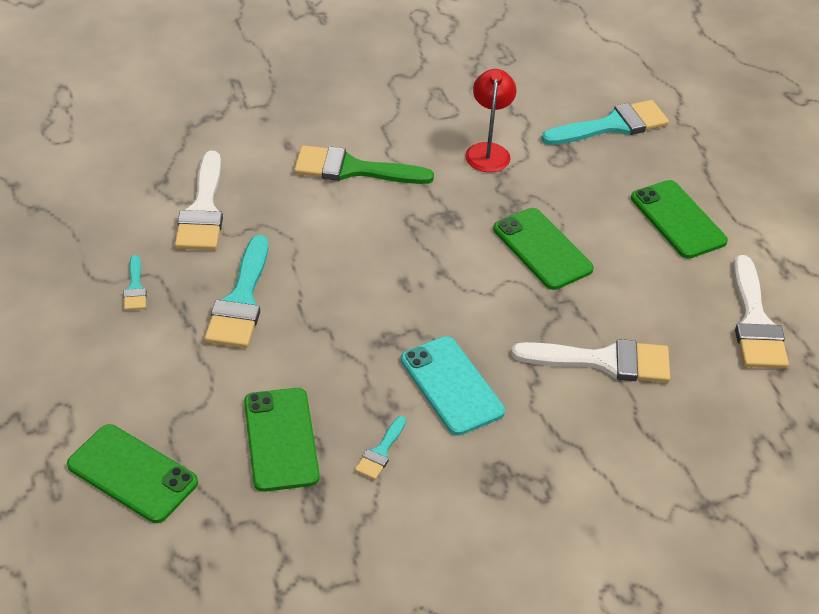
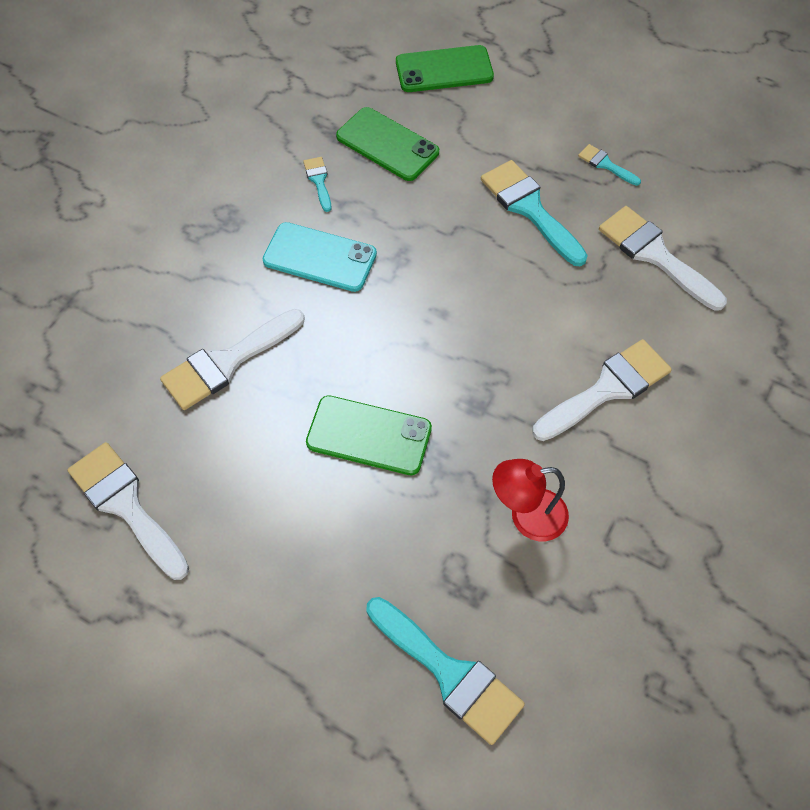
camera: 140 degrees right, 15 degrees up
green brush [294,145,434,184] -> white brush [532,339,672,441]
red lamp [465,69,516,172] -> red lamp turned 120 degrees clockwise [492,459,569,541]
turquoise brush [541,100,669,145] -> turquoise brush turned 75 degrees counterclockwise [366,597,525,745]
green phone [631,180,728,259] -> none

